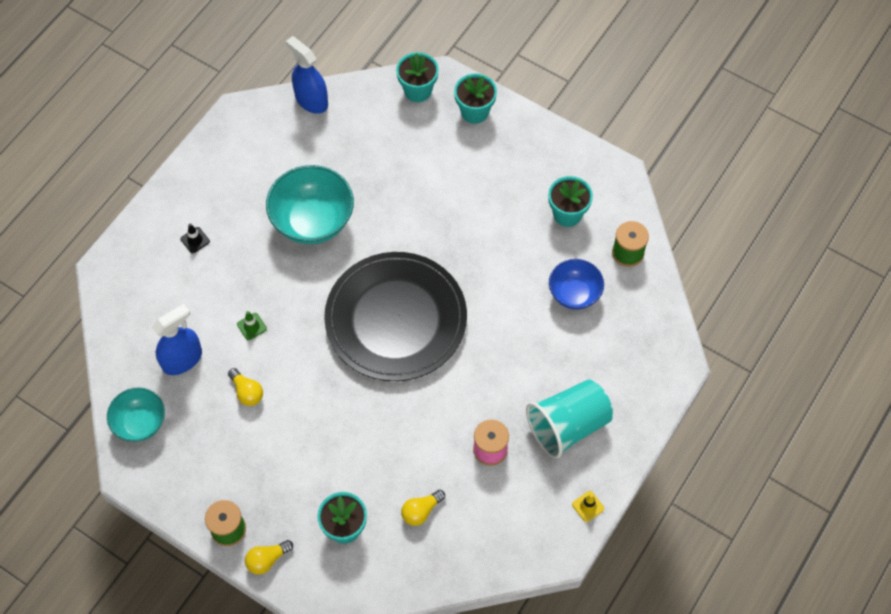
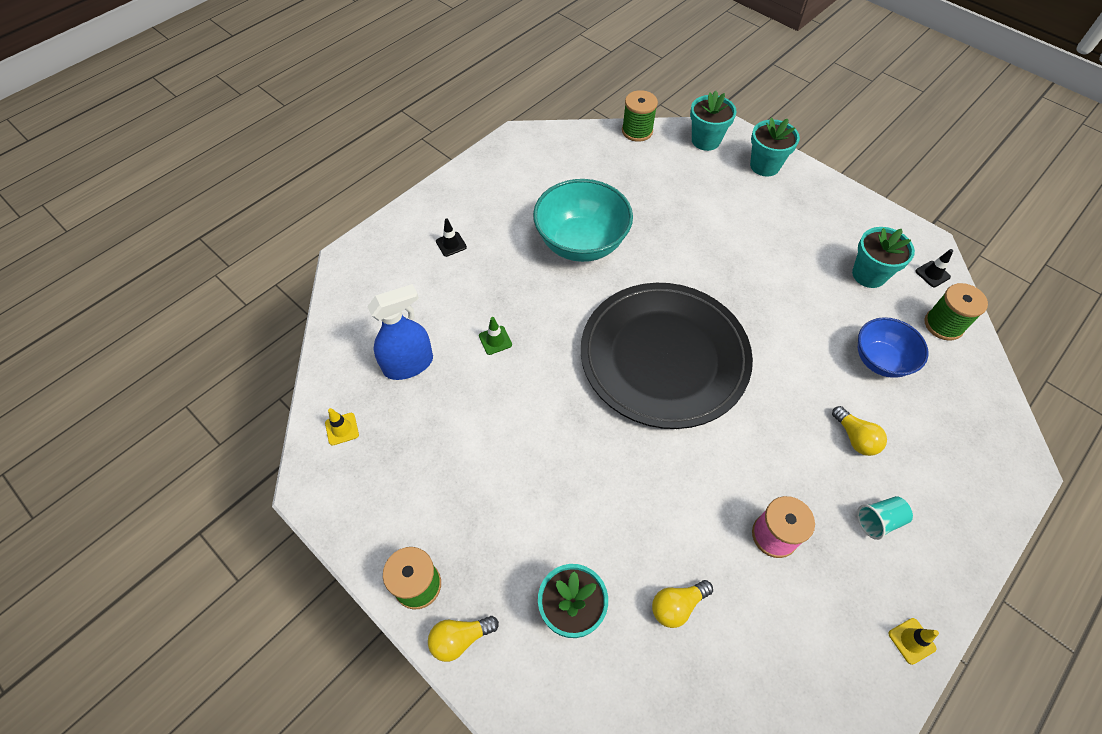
camera: 10 degrees right, 5 degrees down
turquoise bowl [107,387,165,442] -> yellow traffic cone [325,408,359,446]
yellow light bulb [228,368,263,406] -> yellow light bulb moved to [832,406,887,456]
blue spray bottle [286,36,328,114] -> none
turquoise cup [526,379,613,458] -> turquoise cup [857,496,913,540], size x0.44
none -> green spool [622,90,658,142]
none -> black traffic cone [915,249,953,287]

